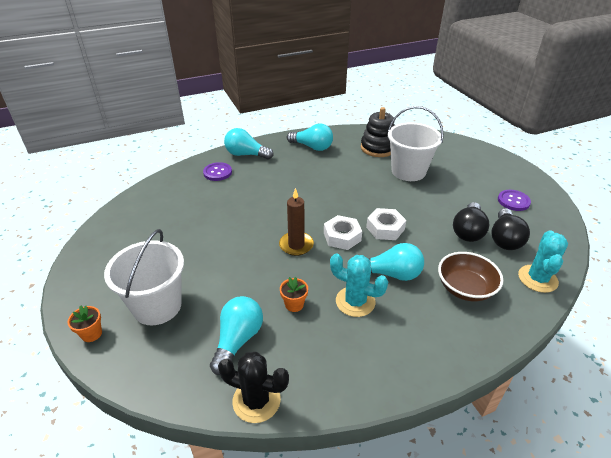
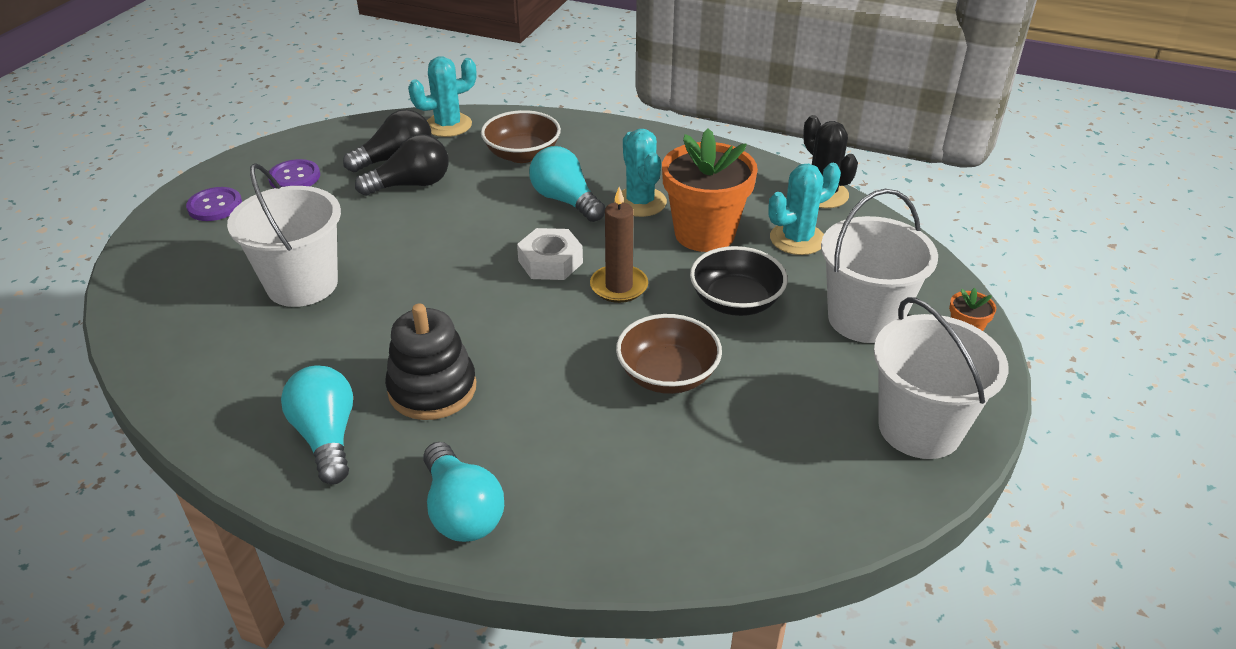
camera: 135 degrees left, 0 degrees up
purple button [203,162,232,181] -> purple button moved to [186,187,242,221]
turquoise light bulb [210,296,263,375] -> turquoise cactus [768,163,841,255]
orange flower pot [280,277,308,312] -> orange flower pot [662,128,758,252], size x2.37
black stacking toy [361,107,395,157] -> black stacking toy moved to [385,303,476,420]
white nut [366,208,406,240] -> none
none -> brown bowl [616,314,722,394]
none -> black bowl [690,246,788,316]
none -> white bucket [874,297,1009,459]

